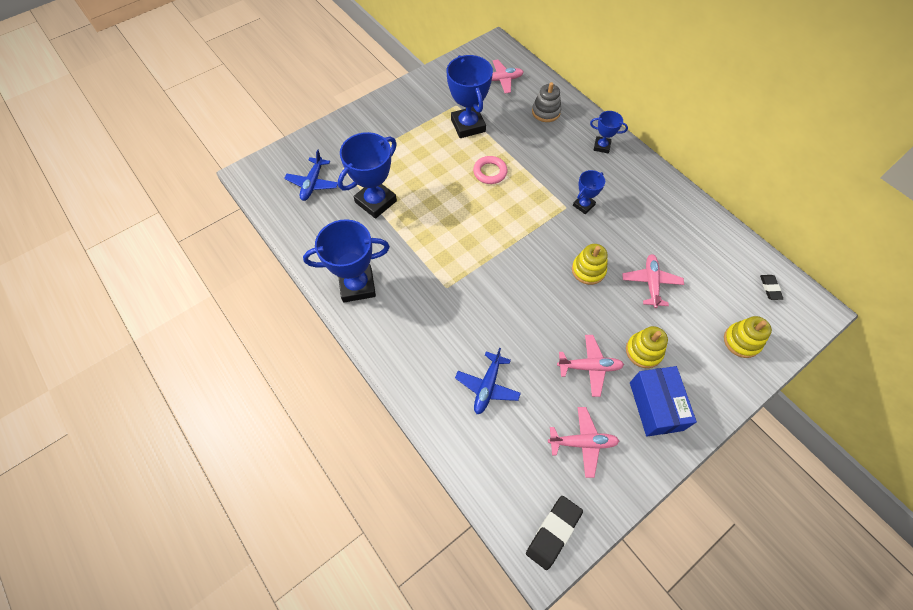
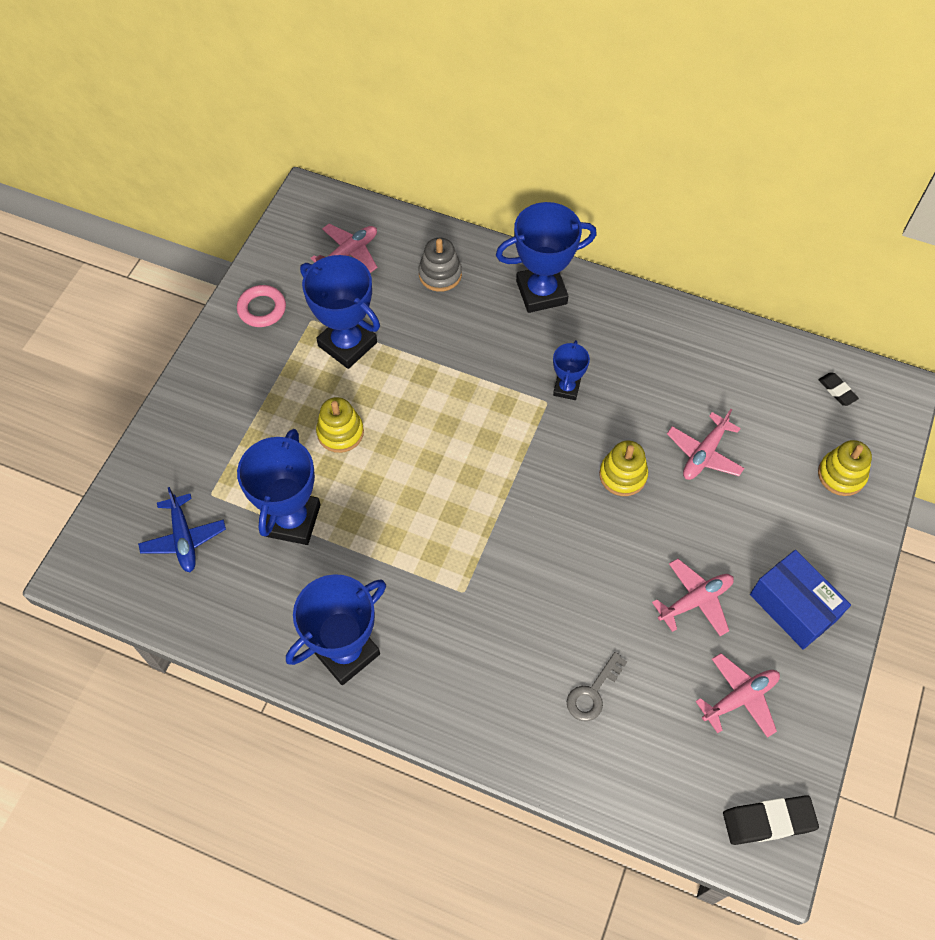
camera: 30 degrees left, 0 degrees up
blue plane [455,348,521,414] -> grey key [567,652,627,721]
pink ring [473,156,507,184] -> pink ring moved to [237,285,286,327]
black eraser [526,496,583,570] -> black eraser turned 75 degrees clockwise [723,795,819,845]
blue trophy [590,111,628,153] -> blue trophy [496,202,597,313], size x1.87
pink plane [622,254,684,308] -> pink plane turned 120 degrees counterclockwise [667,409,744,480]
yellow stacking toy [626,326,668,368] -> yellow stacking toy moved to [316,397,364,453]

